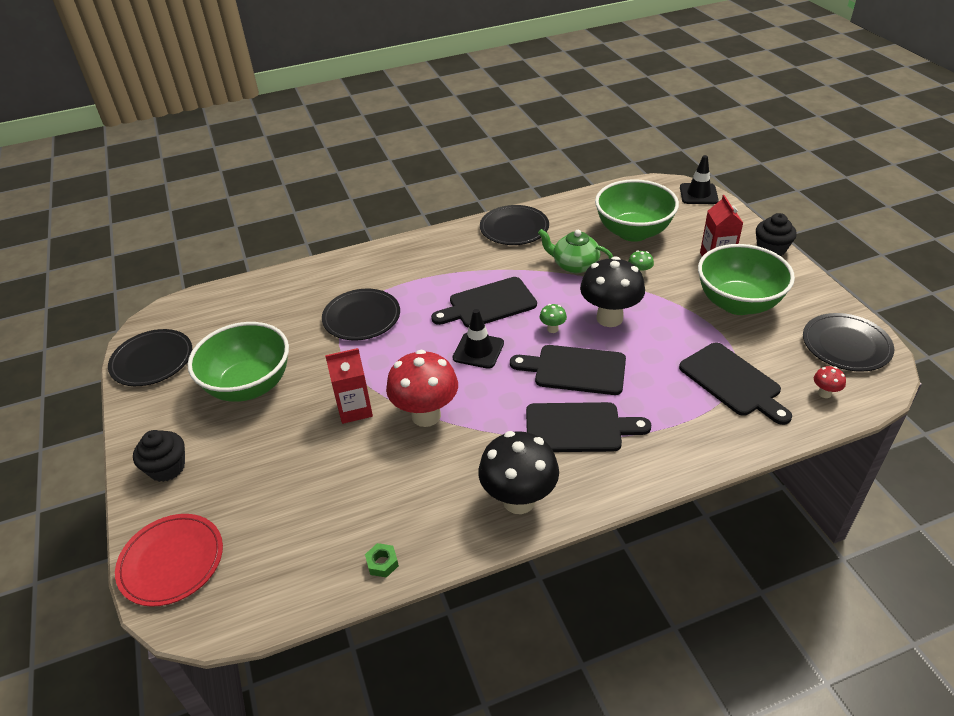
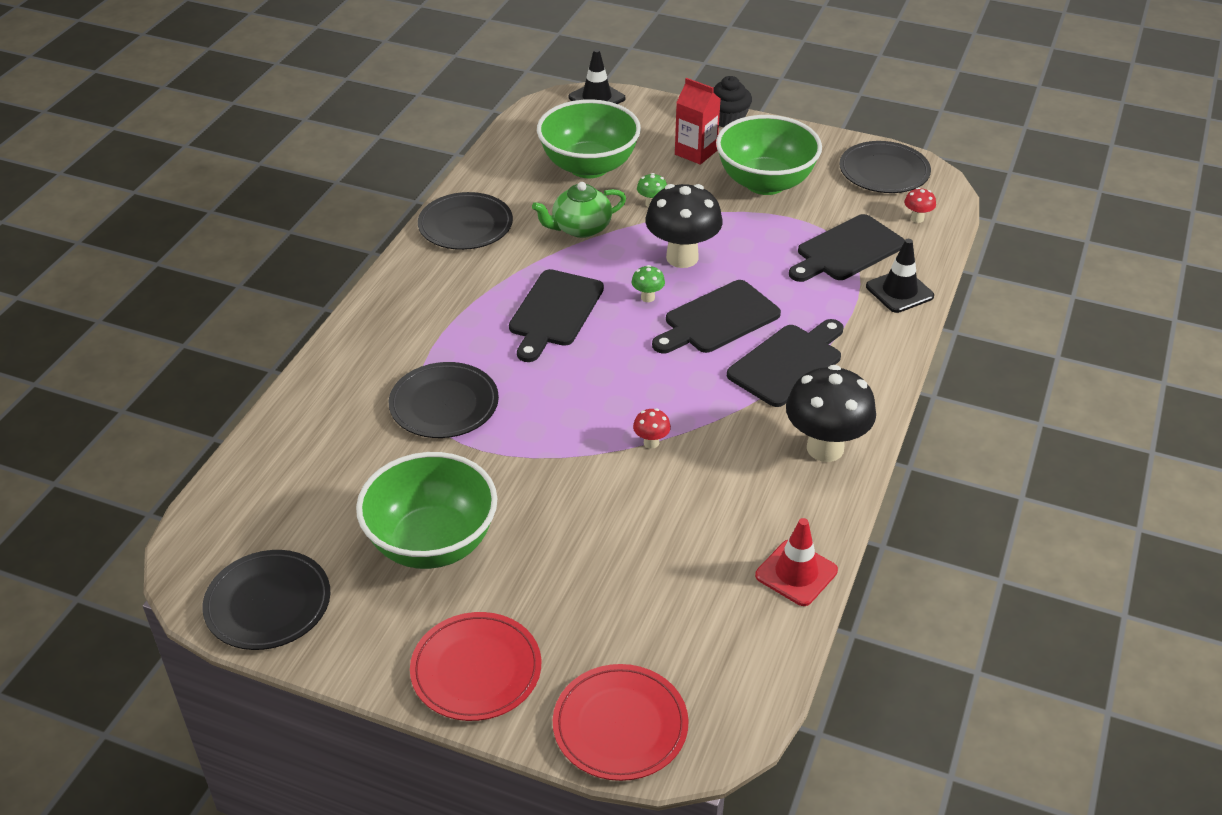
camera: 50 degrees left, 0 degrees up
black cupcake [133,430,185,482] -> red plate [410,612,541,721]
red carton [325,348,373,424] -> none
green nut [365,543,399,578] -> red traffic cone [755,518,838,606]
red mushroom [386,350,458,427] -> red mushroom [633,408,671,449], size x0.43
black traffic cone [453,309,504,369] -> black traffic cone moved to [866,239,934,313]
black cutting board [679,343,792,425] -> black cutting board turned 135 degrees clockwise [789,214,905,282]

